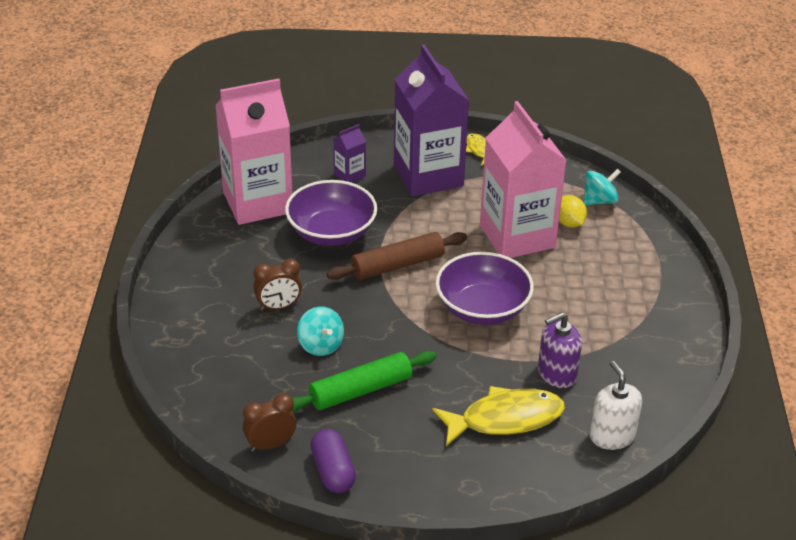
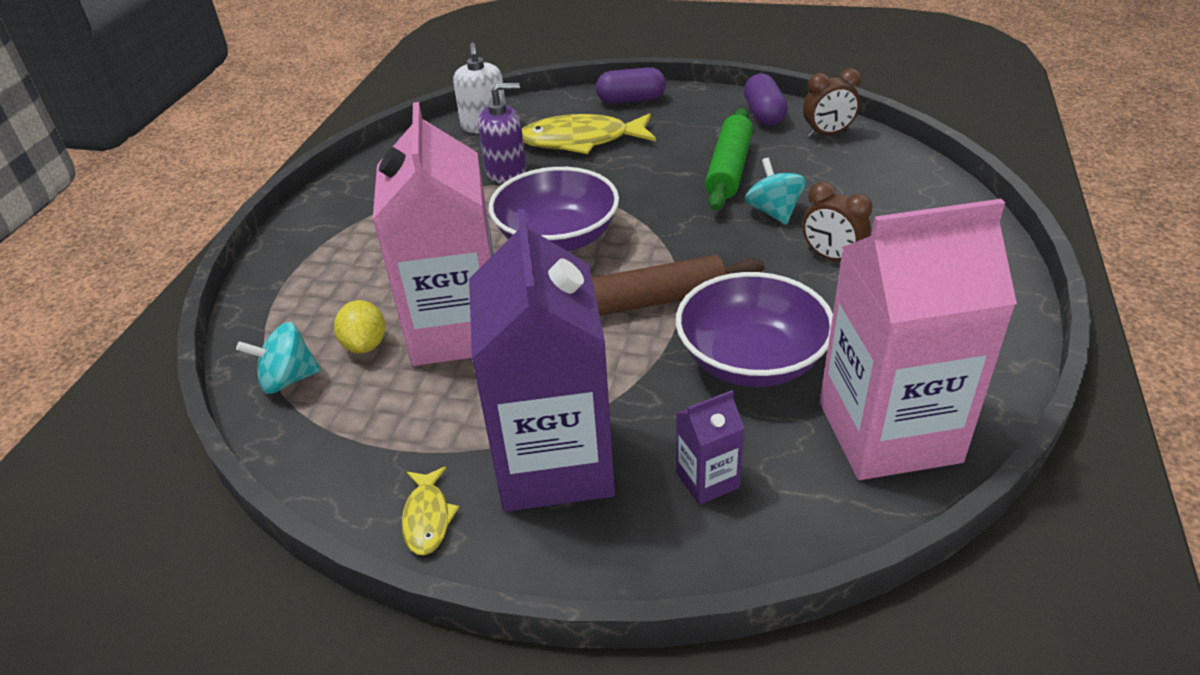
camera: 165 degrees left, 0 degrees up
brown clock [253,259,302,311] -> brown clock turned 135 degrees counterclockwise [802,182,872,261]
green rolling pin [292,351,436,412] -> green rolling pin turned 60 degrees counterclockwise [705,108,753,211]
none -> purple capsule [596,67,666,104]

